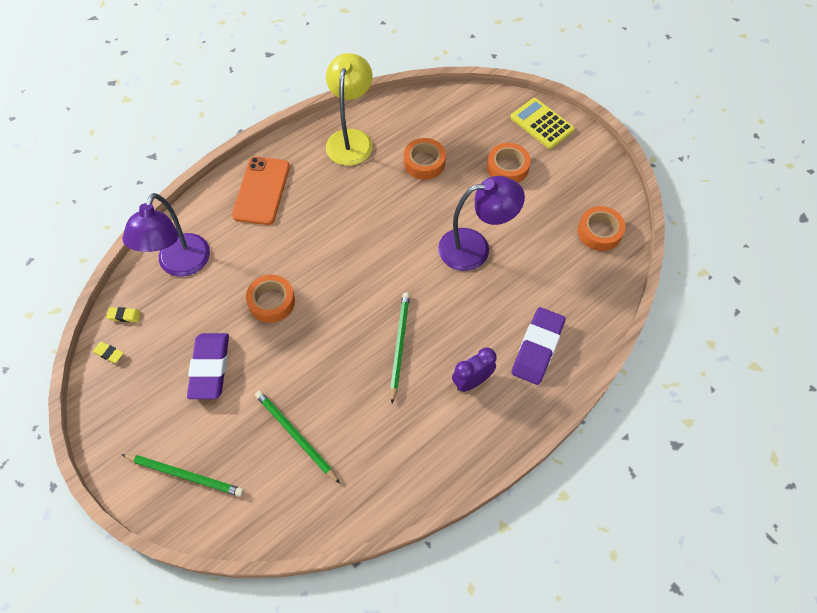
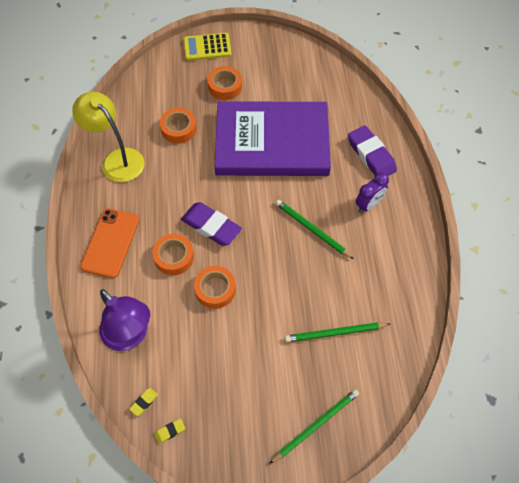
camera: 55 degrees left, 0 degrees up
purple eraser [187,333,229,399] -> purple eraser moved to [181,202,242,246]
orange phone [232,157,290,225] -> orange phone turned 60 degrees clockwise [80,209,139,278]
purple lamp [438,176,525,271] -> purple book [214,101,331,176]
purple clock [452,347,497,392] -> purple clock turned 135 degrees counterclockwise [356,172,389,213]
orange tape [578,206,625,251] -> orange tape moved to [152,234,194,275]

